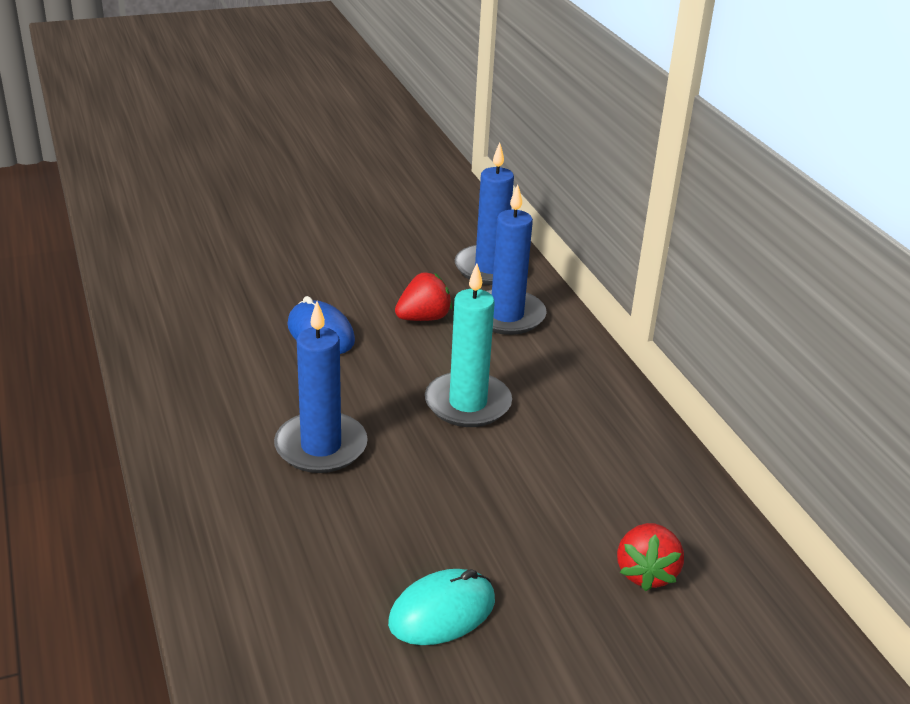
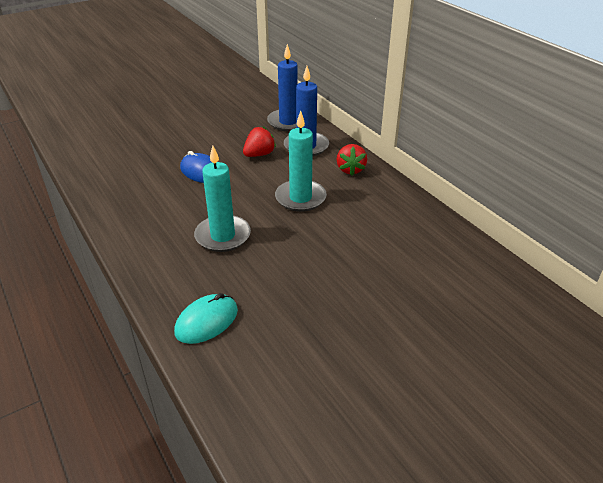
camera: 10 degrees left, 5 degrees up
blue candle [274,301,368,473] -> turquoise candle [194,146,251,252]
turquoise mouse [388,569,495,645] -> turquoise mouse moved to [174,293,238,344]
red strawberry [617,523,684,591] -> red strawberry moved to [337,144,367,175]

